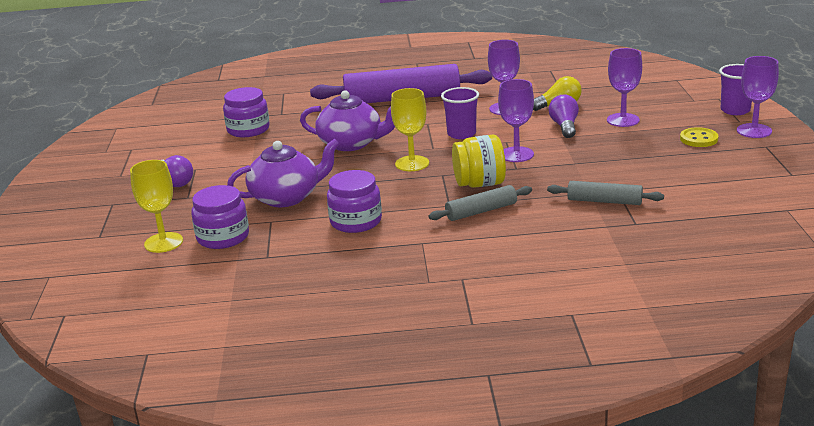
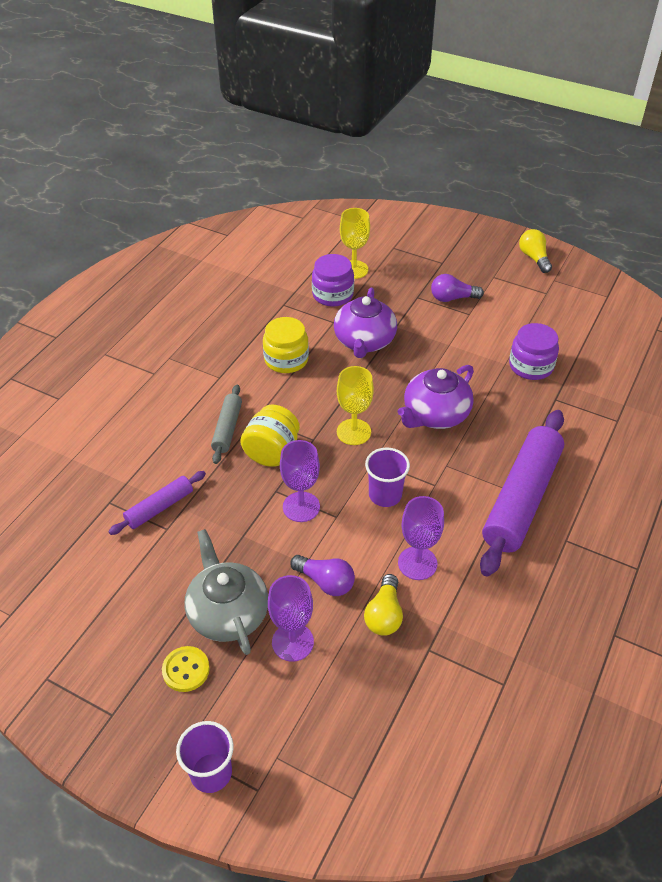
camera: 120 degrees right, 20 degrees up
purple jar [327,170,382,233] -> yellow jar [263,317,309,373]
grey rolling pin [547,181,664,205] -> purple rolling pin [108,471,206,535]
purple goblet [737,56,779,138] -> none
none -> grey teapot [184,529,268,655]
none -> yellow light bulb [519,229,552,273]

